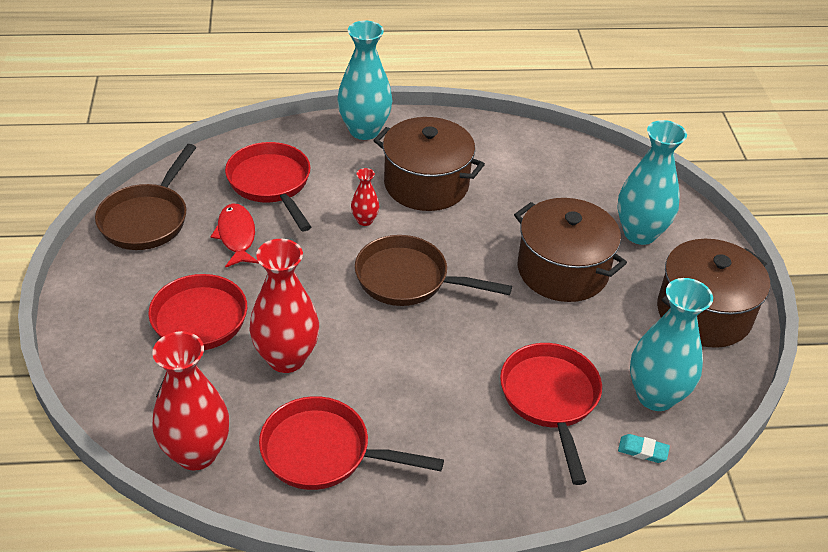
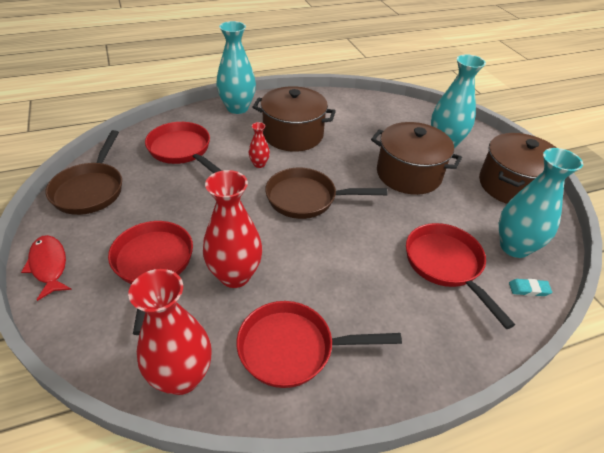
camera: 15 degrees left, 0 degrees up
red fish [210,203,259,268] -> red fish moved to [21,235,72,301]

